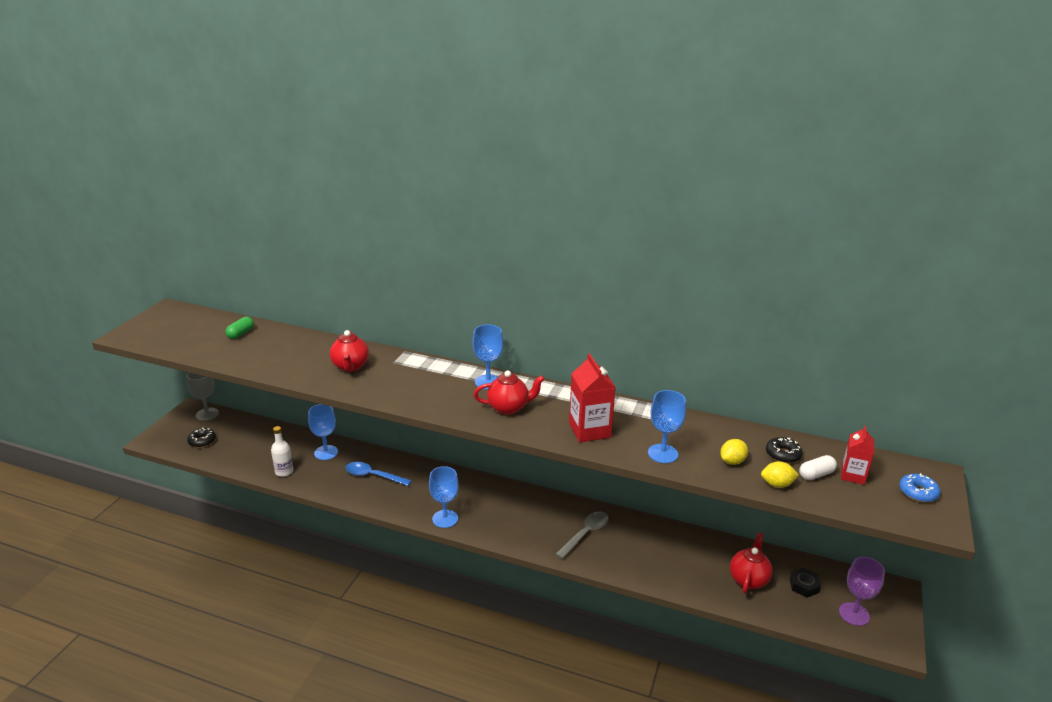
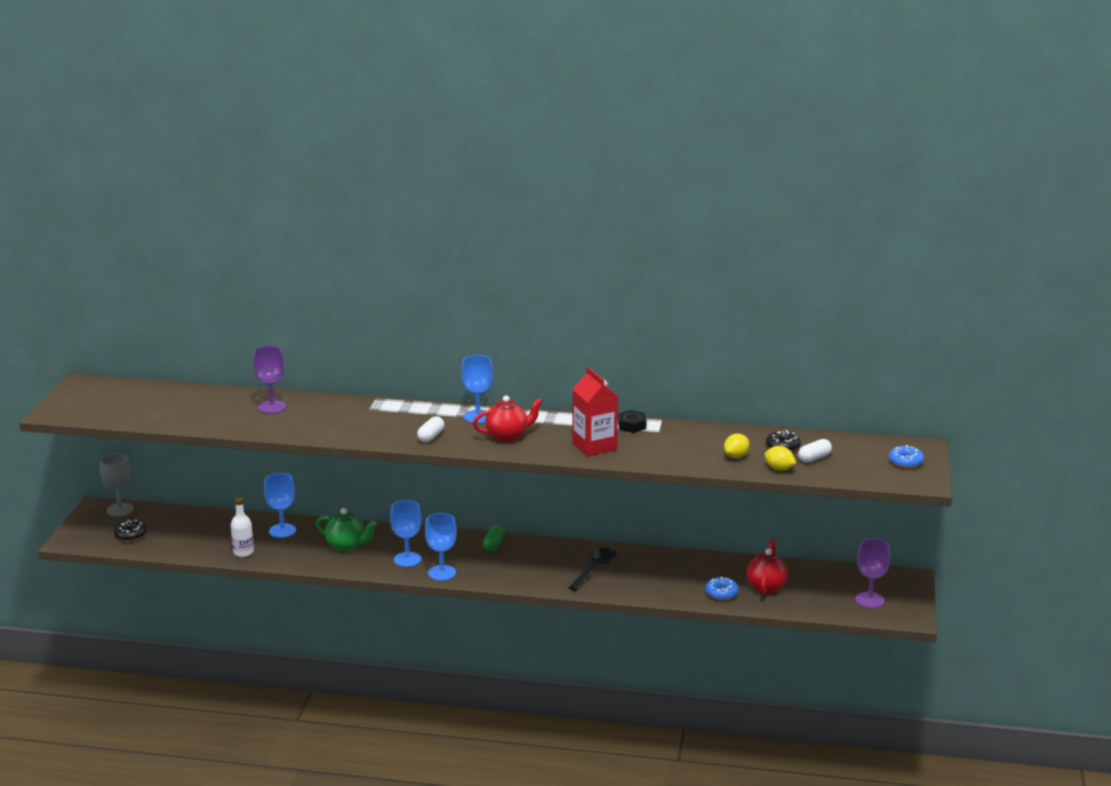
camera: 10 degrees left, 5 degrees down
green capsule [225,317,254,339] -> green capsule moved to [483,525,505,551]
red teapot [330,330,369,372] -> none
blue spoon [345,462,412,486] -> green teapot [316,508,377,551]
grey spoon [556,511,609,559] -> black spoon [568,548,616,591]
blue goblet [648,390,686,463] -> blue goblet moved to [390,500,422,567]
yellow lemon [761,461,799,488] -> yellow lemon turned 45 degrees clockwise [765,446,796,471]
black nut [790,568,821,598] -> black nut moved to [618,410,647,433]
red carton [841,426,874,485] -> none
none -> purple goblet [253,346,286,414]
none -> white capsule [417,416,444,442]
none -> blue donut [705,576,739,600]

